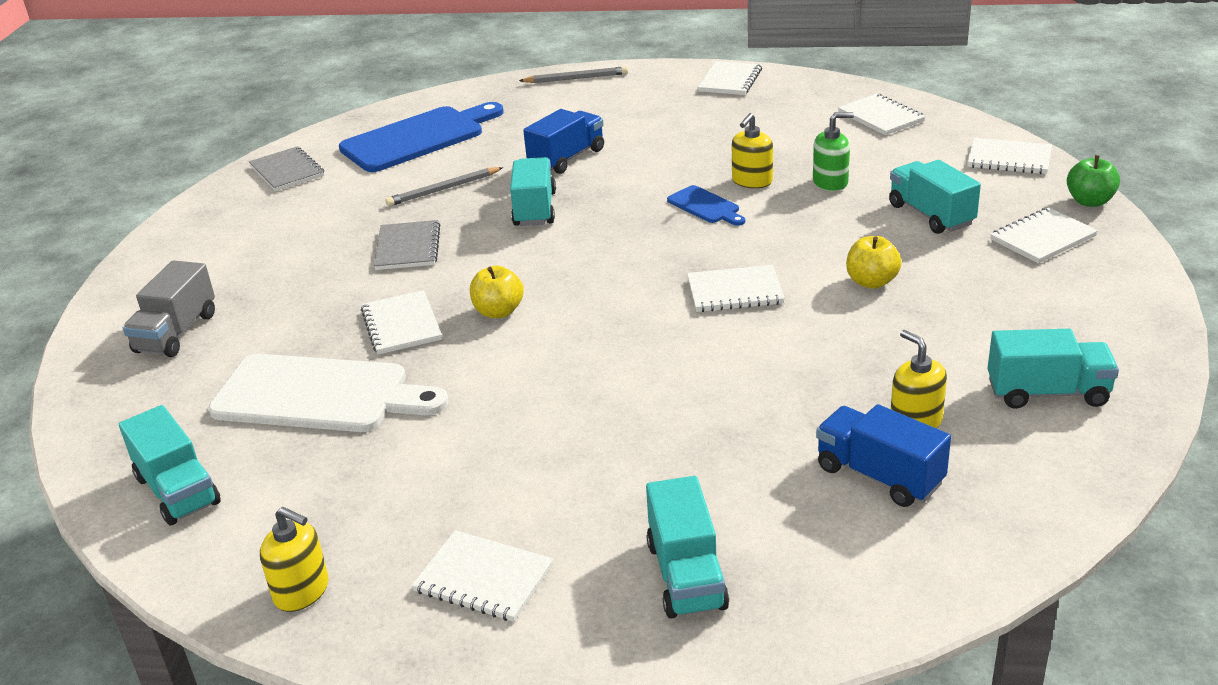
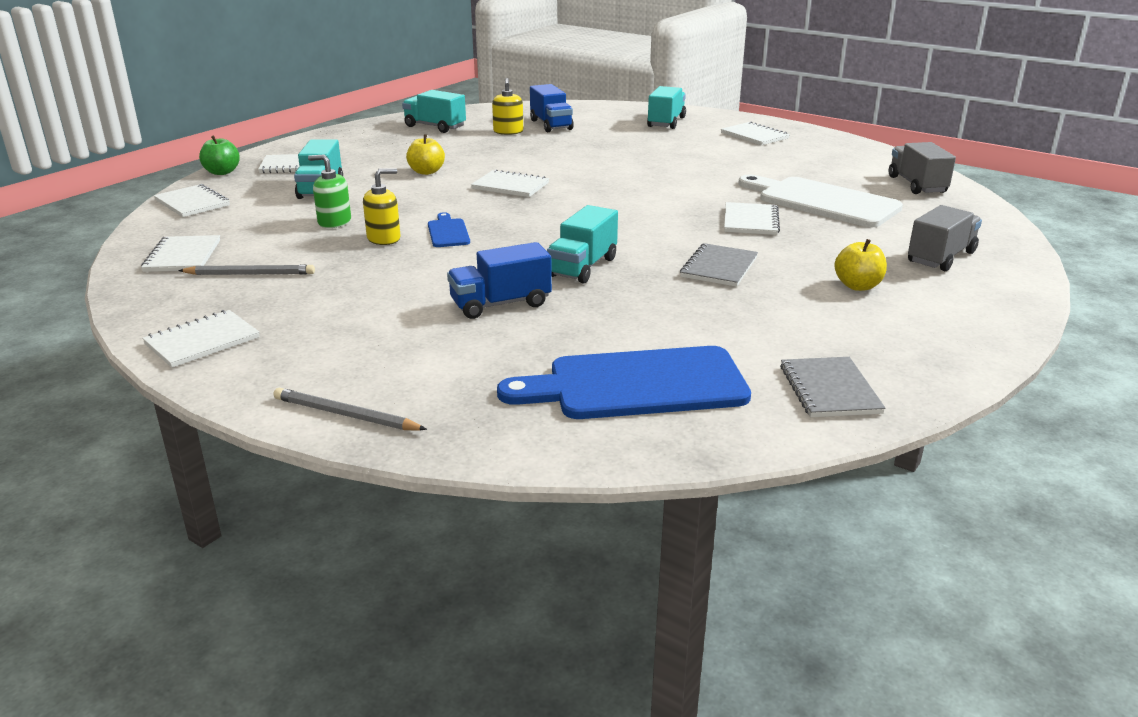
camera: 155 degrees left, 5 degrees down
turquoise truck [119,405,221,525] -> grey truck [889,142,956,194]
yellow soap dispenser [260,507,328,612] -> none
grey pencil [385,167,503,206] -> grey pencil moved to [178,265,315,275]
yellow apple [470,266,524,318] -> yellow apple moved to [834,239,887,291]

